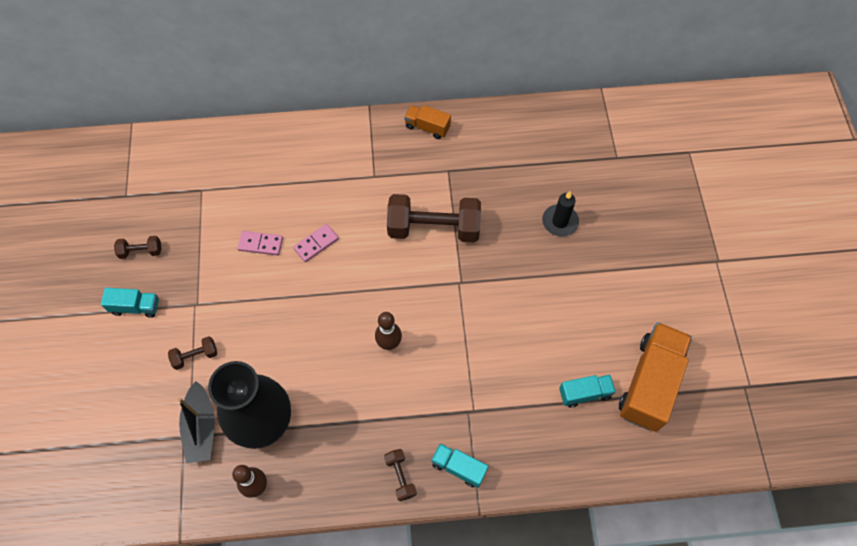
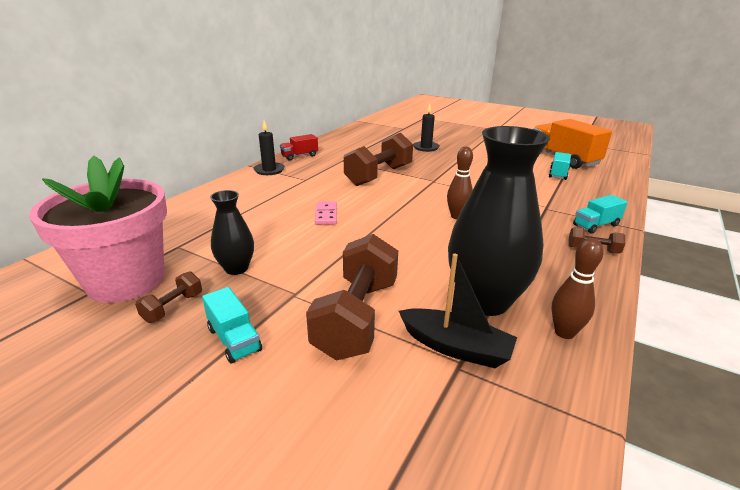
camera: 55 degrees left, 35 degrees down
turquoise truck [101,288,159,318] -> turquoise truck turned 105 degrees clockwise [202,287,262,363]
brown dumbbell [168,336,217,370] -> brown dumbbell [306,234,398,361], size x2.20
pink domino [238,231,283,255] -> none
orange truck [404,105,451,139] -> red truck [280,134,318,161]
none -> pink flower pot [29,156,167,303]
none -> black vase [210,190,254,275]
none -> black candle [253,120,285,175]

